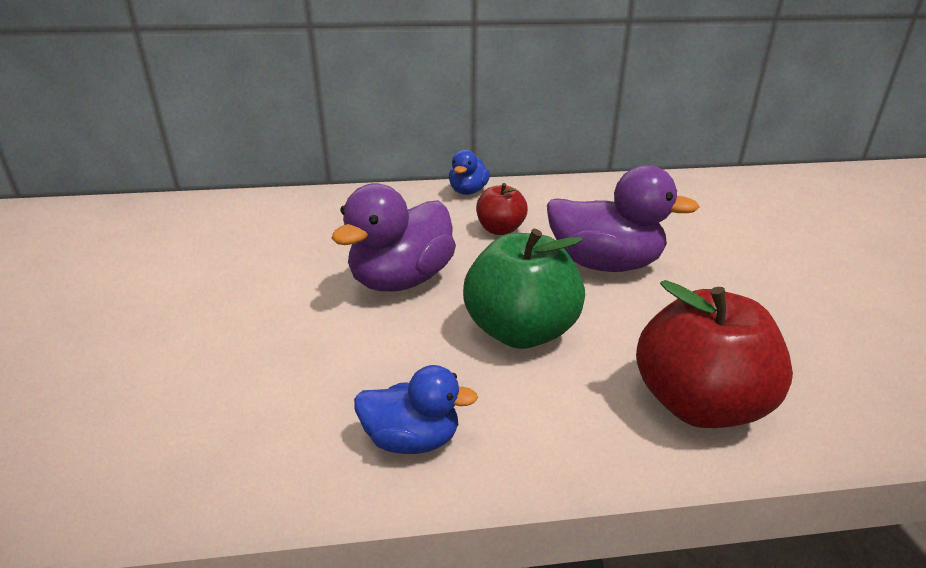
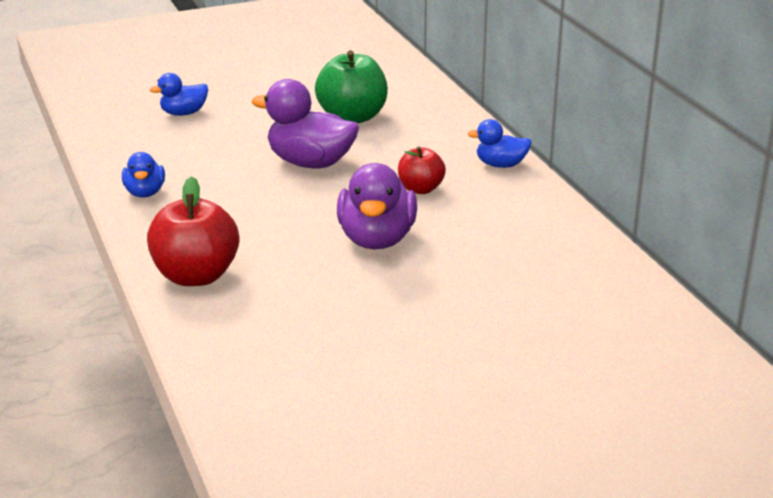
camera: 75 degrees right, 0 degrees up
green apple [463,229,585,349] -> green apple moved to [315,50,388,123]
none -> blue duck [150,73,208,116]

